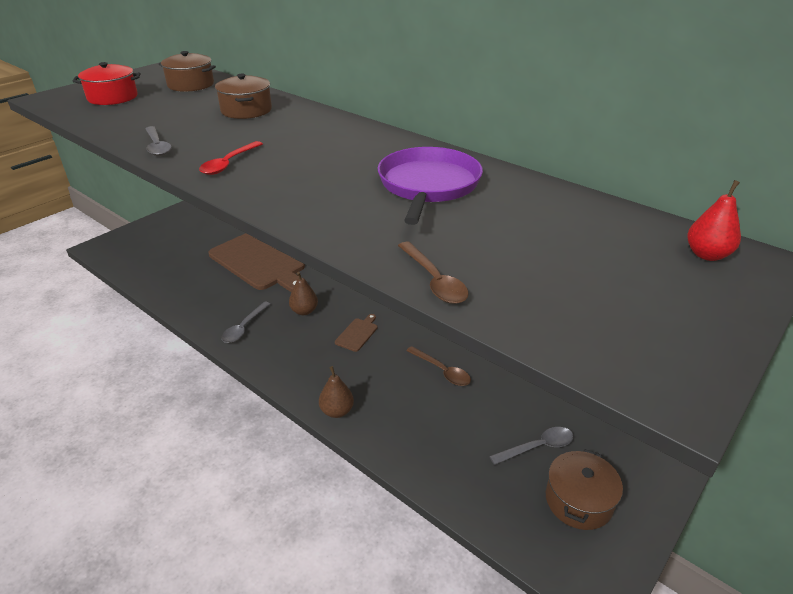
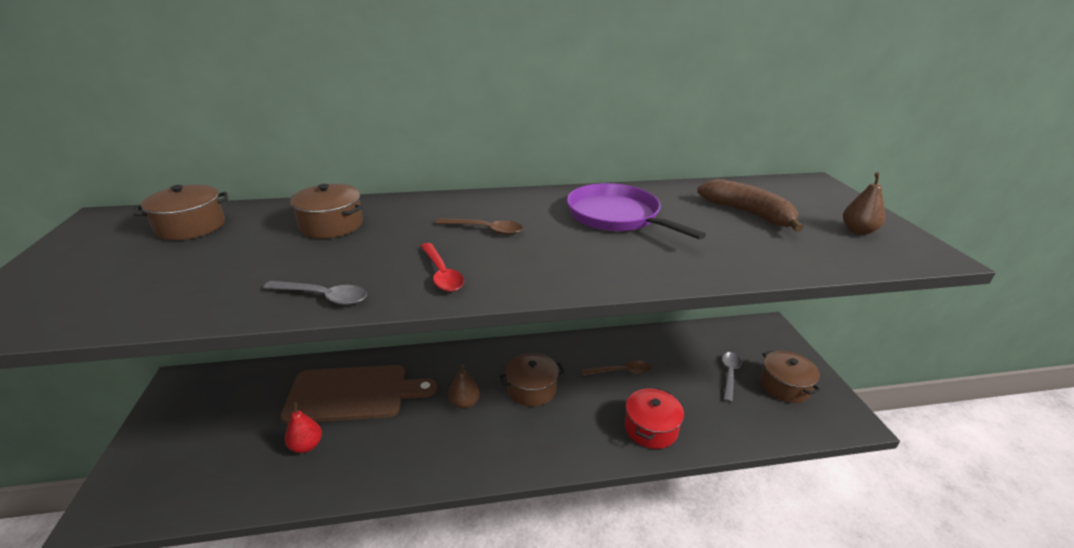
camera: 50 degrees left, 5 degrees down
red pot [73,62,141,105] -> red pot moved to [625,388,684,449]
grey spoon [221,302,270,343] -> none
brown pear [319,366,354,418] -> brown pear moved to [843,172,885,235]
brown cutting board [335,314,378,352] -> brown pot [500,353,564,406]
brown spoon [398,242,469,304] -> brown spoon moved to [436,218,523,235]
red pear [687,180,741,261] -> red pear moved to [285,402,322,453]
none -> brown banana [697,179,803,232]

